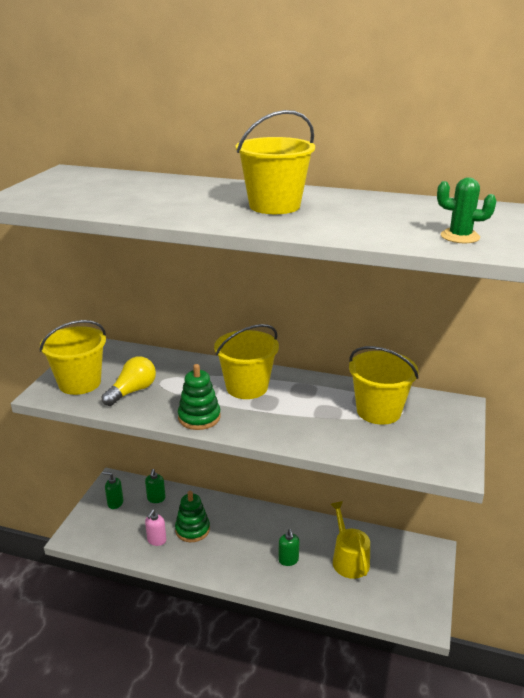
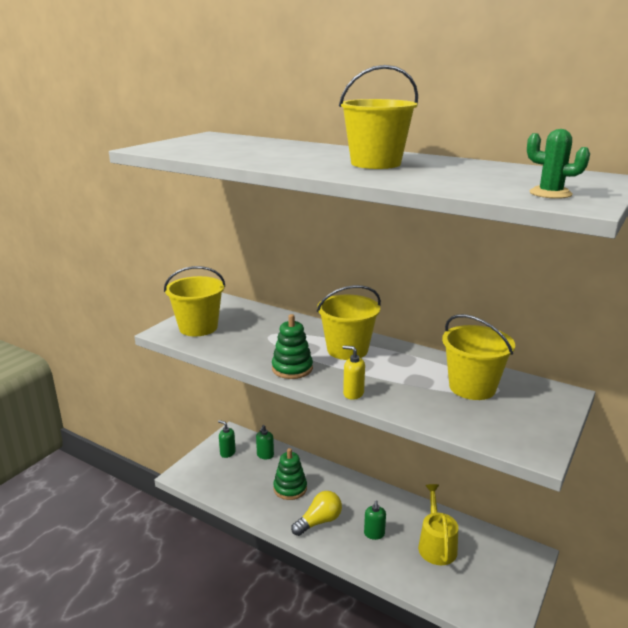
camera: 15 degrees right, 5 degrees down
yellow light bulb [102,357,156,406] -> yellow light bulb moved to [291,491,342,536]
pink soap dispenser [145,510,166,546] -> none
none -> yellow soap dispenser [342,345,365,400]

